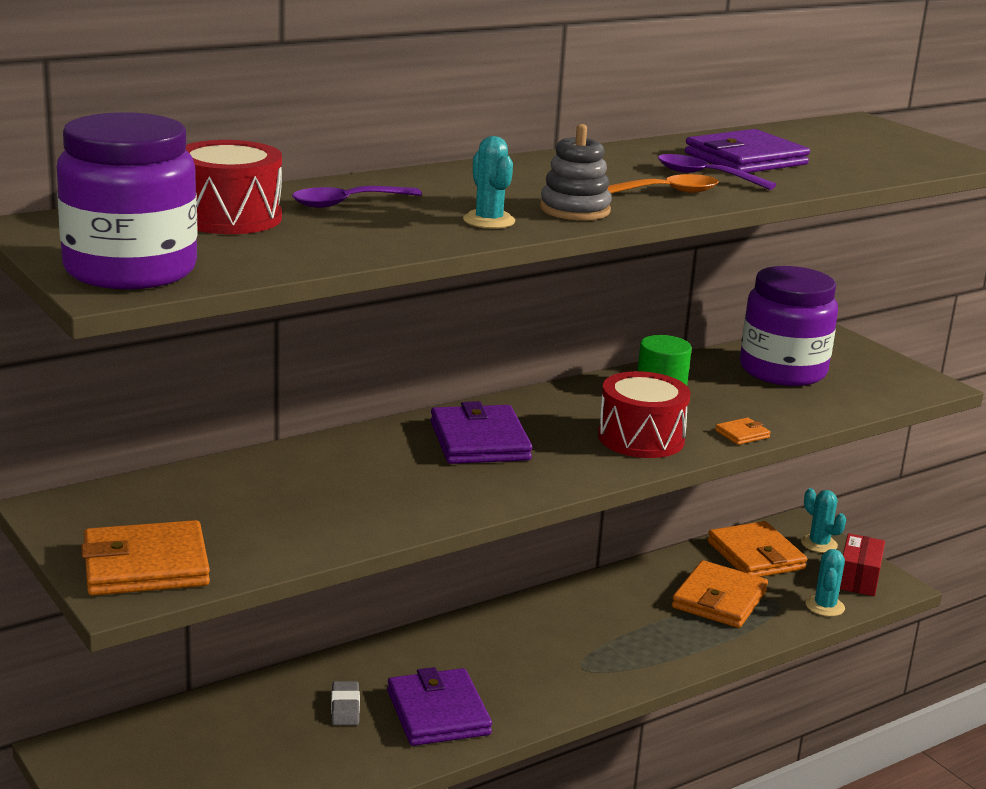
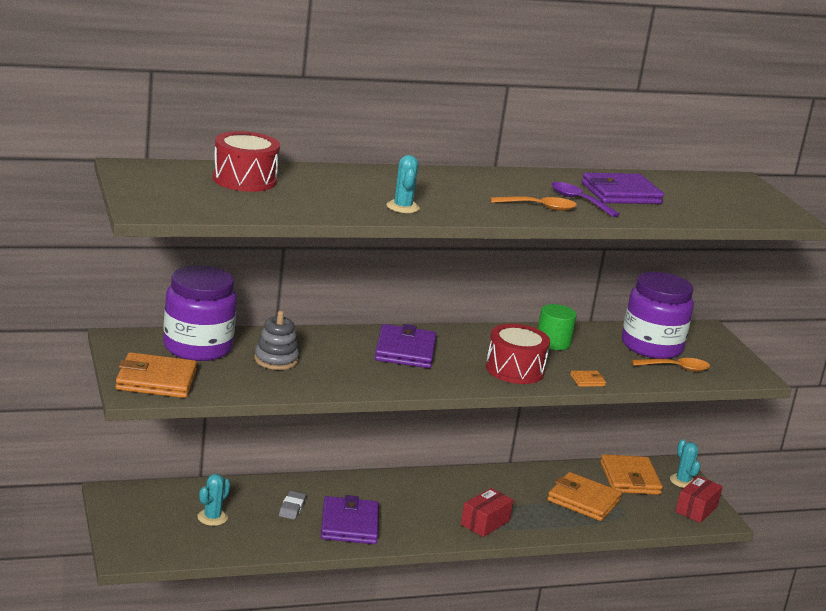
camera: 15 degrees right, 0 degrees up
purple jar [57,112,198,289] -> purple jar moved to [163,265,237,361]
purple spoon [292,186,422,208] -> none
grey stacking toy [540,124,612,220] -> grey stacking toy moved to [254,311,299,370]
orange wallet [672,560,768,628] -> orange wallet turned 75 degrees clockwise [547,472,622,521]
turquoise cactus [806,549,845,617] -> turquoise cactus moved to [197,474,230,526]
none -> red box [461,488,514,537]
none -> orange spoon [632,358,710,372]

